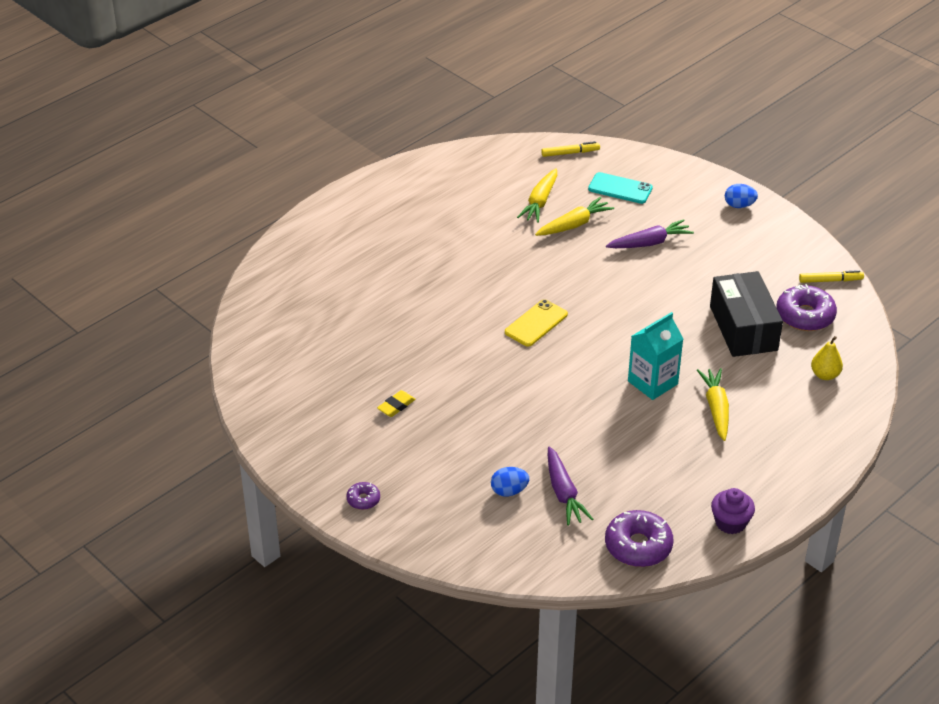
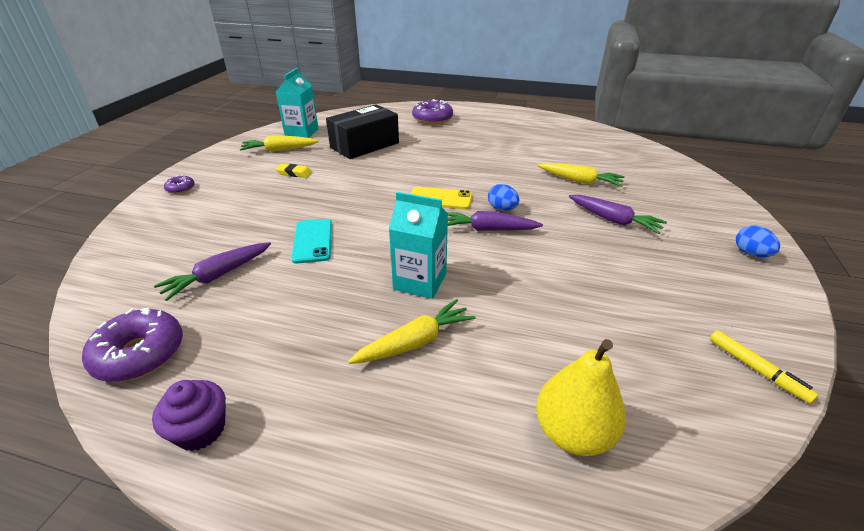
camera: 60 degrees right, 5 degrees down
blue egg [491,467,529,497] -> blue egg moved to [488,184,519,211]
yellow carrot [517,168,557,223] -> yellow carrot moved to [240,135,319,152]
yellow marker [541,141,600,157] -> none
turquoise phone [588,172,653,204] -> turquoise phone moved to [291,219,332,263]
black box [710,271,783,357] -> black box moved to [326,104,399,159]
purple donut [776,284,837,331] -> purple donut moved to [412,99,453,125]
yellow pear [811,336,843,380] -> yellow pear [536,339,626,456], size x1.61
none -> turquoise carton [276,68,319,138]
none -> purple carrot [447,211,543,231]

